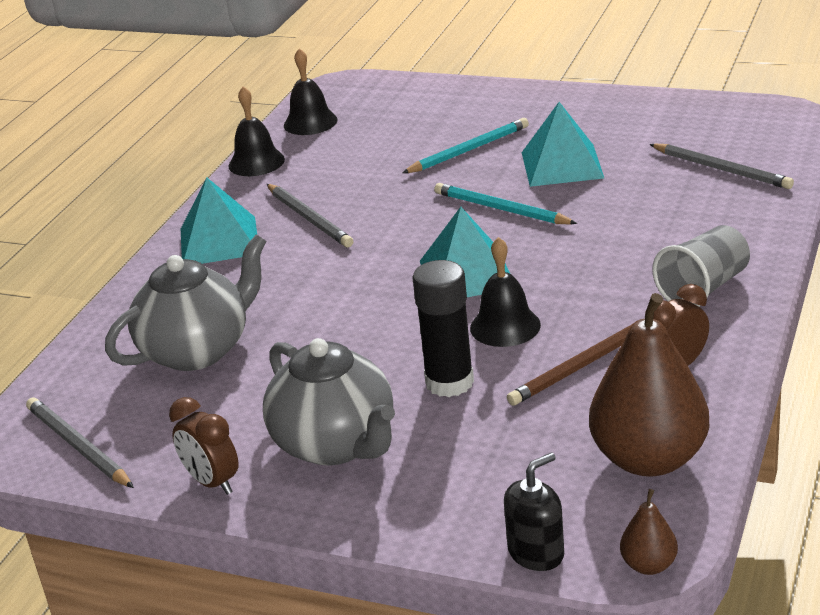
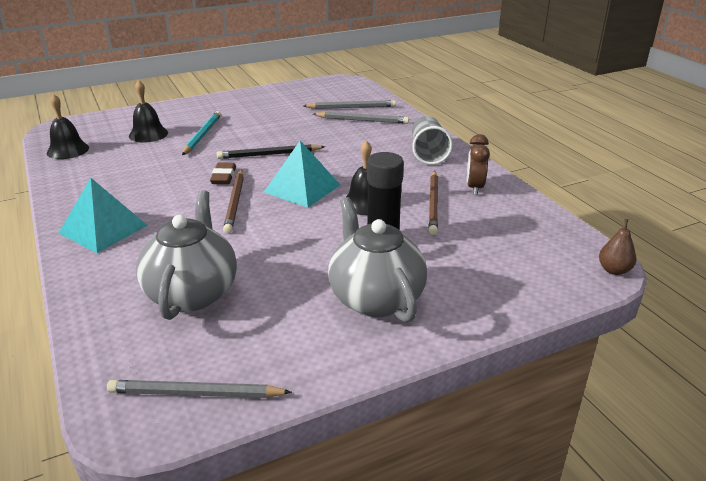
camera: 50 degrees left, 0 degrees up
brown clock [169,397,239,495] -> none
black bell [228,86,285,176] -> black bell moved to [129,80,168,143]
grey teapot [263,338,395,465] -> grey teapot turned 120 degrees counterclockwise [328,197,427,323]
grey pencil [267,184,354,247] -> grey pencil moved to [313,112,409,124]
turquoise pencil [434,183,577,224] -> black pencil [217,144,325,159]
black soap dispenser [504,452,564,571] -> none
turquoise pyramid [522,102,604,187] -> none
brown pear [589,293,709,477] -> none
none -> brown eraser [210,163,236,184]
none -> brown pencil [223,170,244,234]

